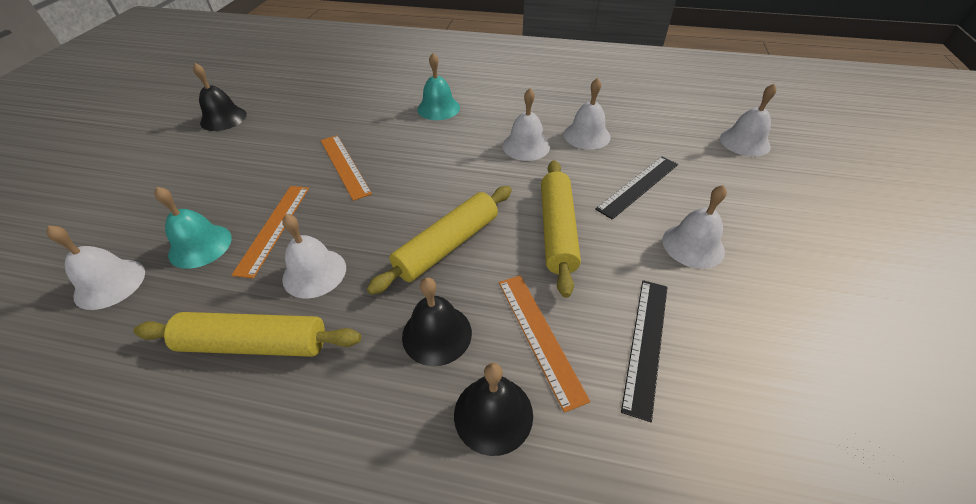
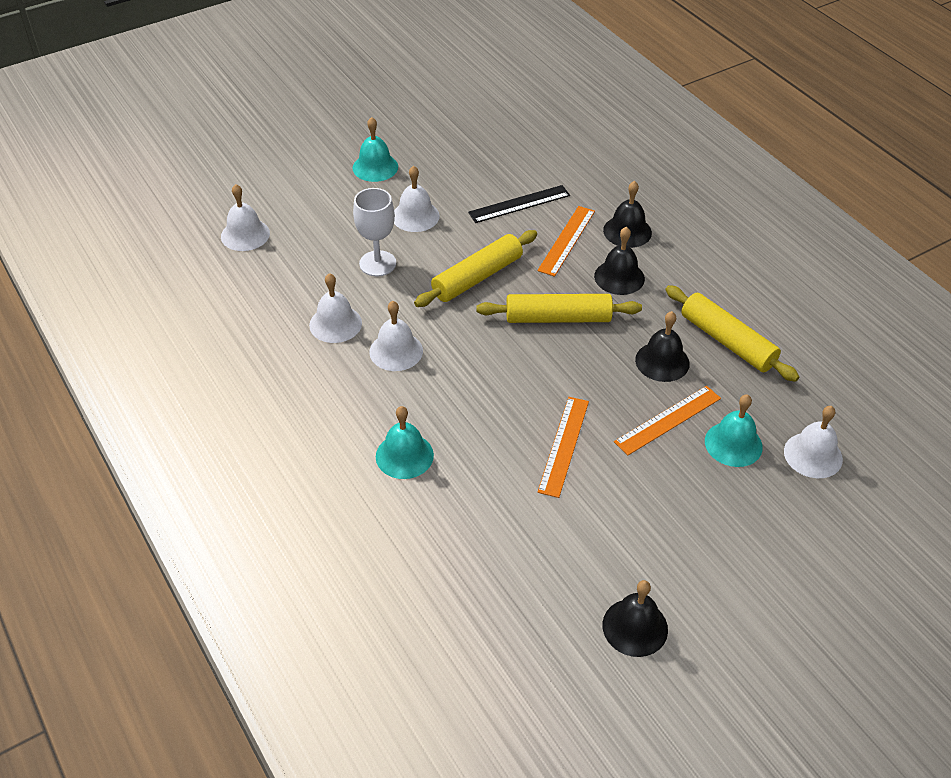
camera: 135 degrees left, 0 degrees up
white bell [282,214,346,298] -> black bell [635,311,690,382]
black ruler [595,156,678,220] -> white goblet [353,188,396,277]
none -> turquoise bell [353,117,398,182]

